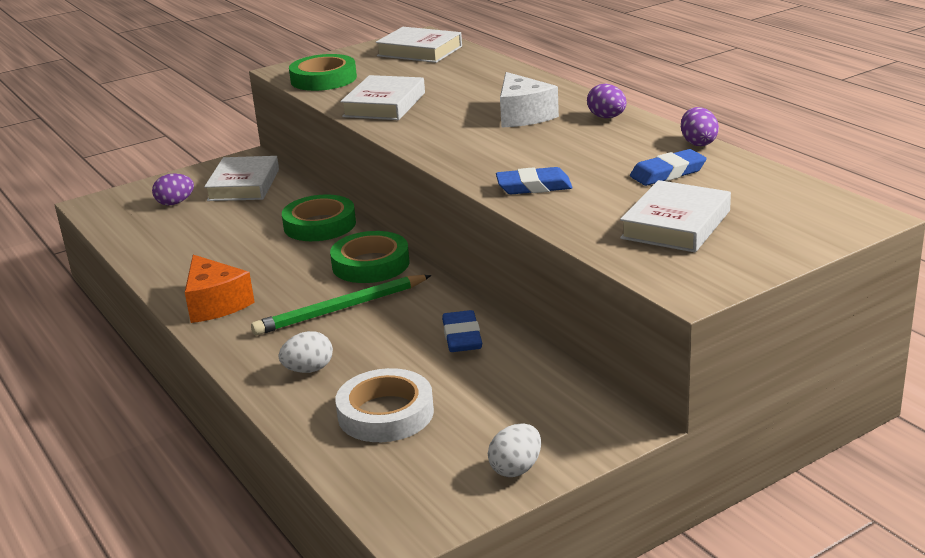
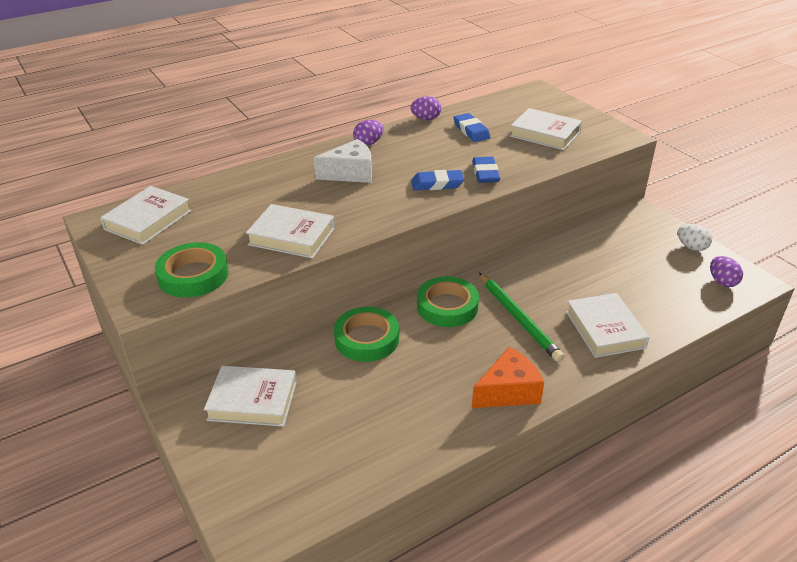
camera: 90 degrees left, 10 degrees up
purple egg [152,173,194,205] -> purple egg moved to [710,256,743,287]
white egg [279,331,333,373] -> white book [566,293,649,358]
white tape [335,368,434,442] -> none
blue eraser [442,310,482,352] -> blue eraser moved to [411,170,464,191]

